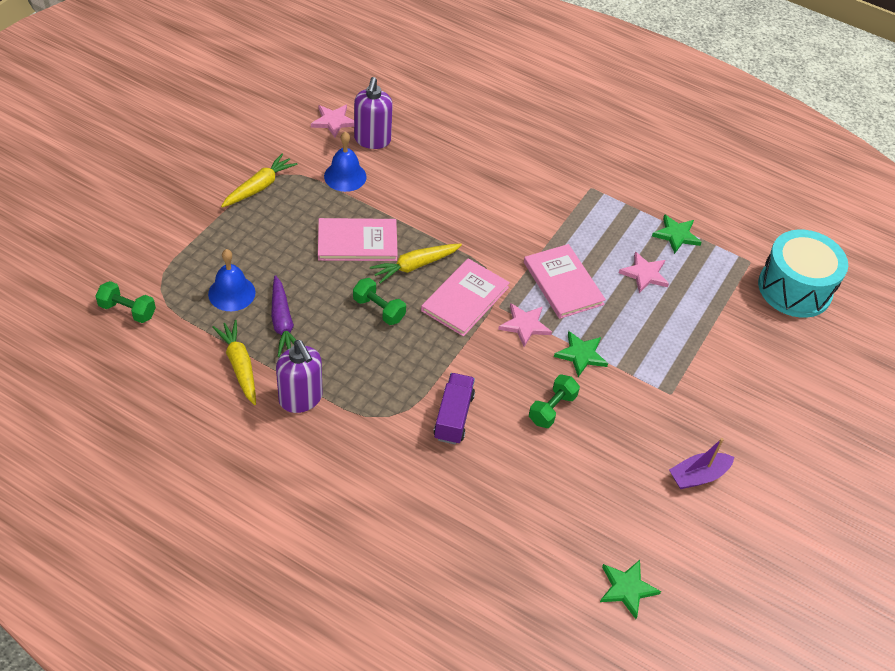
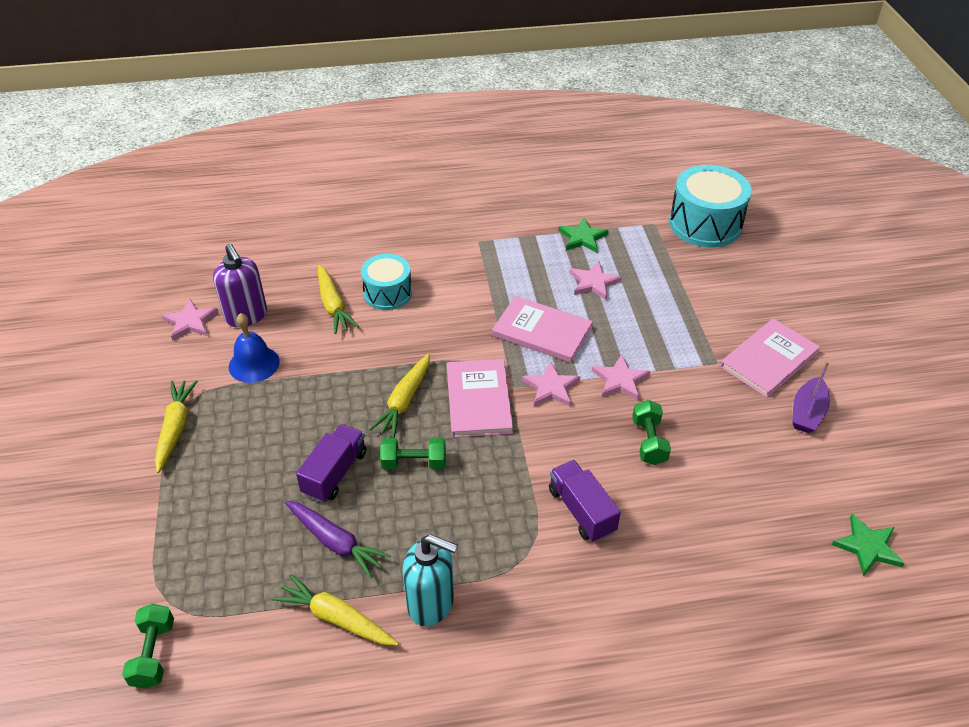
camera: 35 degrees left, 5 degrees down
green dumbbell [95,281,156,323] -> green dumbbell turned 75 degrees counterclockwise [122,604,174,689]
blue bell [208,249,256,311] -> none
purple soap dispenser [276,340,323,413] -> turquoise soap dispenser [402,534,458,626]
pink book [318,218,398,261] -> pink book moved to [720,318,820,398]
green star [554,331,608,377] -> pink star [592,354,651,400]
none -> purple truck [296,424,367,503]
none -> yellow carrot [318,265,359,334]
none -> turquoise drum [361,254,412,310]

